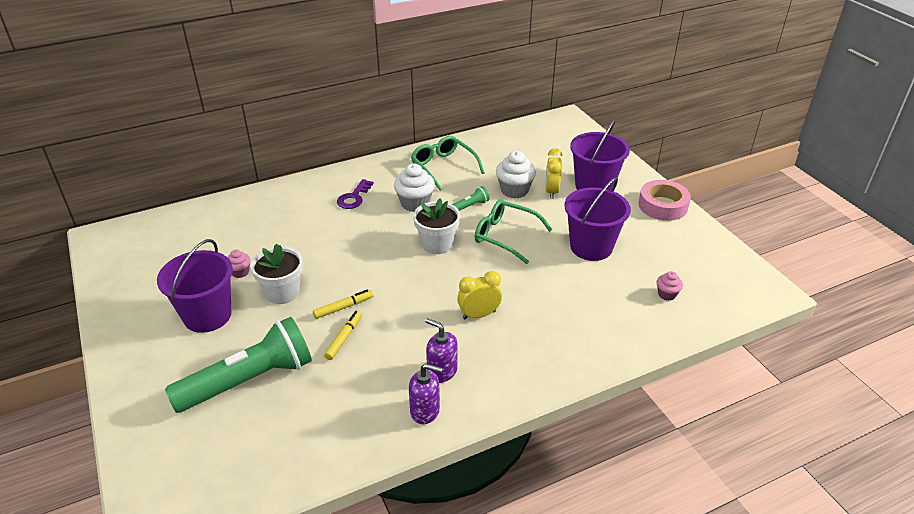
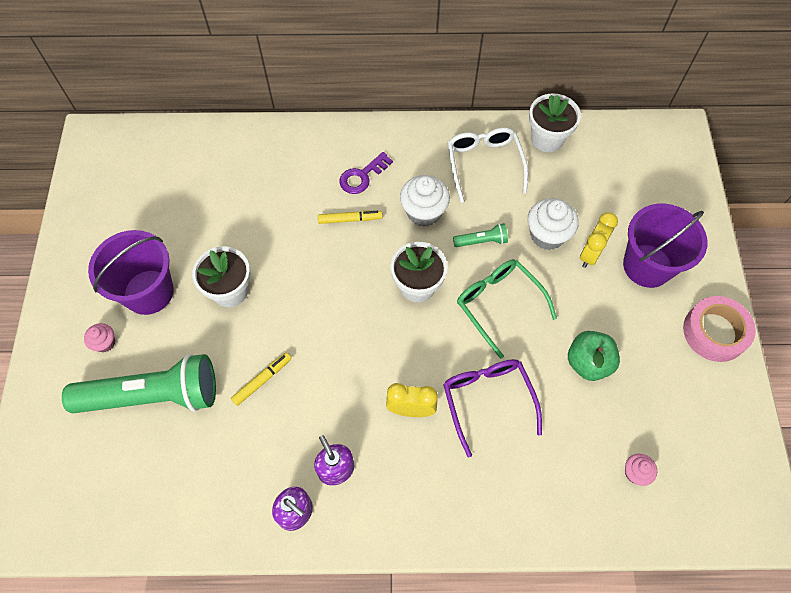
camera: 25 degrees right, 25 degrees up
pink cupcake [227,249,251,278] -> pink cupcake moved to [84,323,115,352]
yellow marker [313,290,373,319] -> yellow marker moved to [318,211,383,224]
green glasses [411,136,485,191] -> white glasses [448,127,528,203]
purple bucket [565,177,631,261] -> green apple [568,331,620,381]
none -> purple glasses [443,359,542,457]
none -> white flower pot [529,93,581,152]

